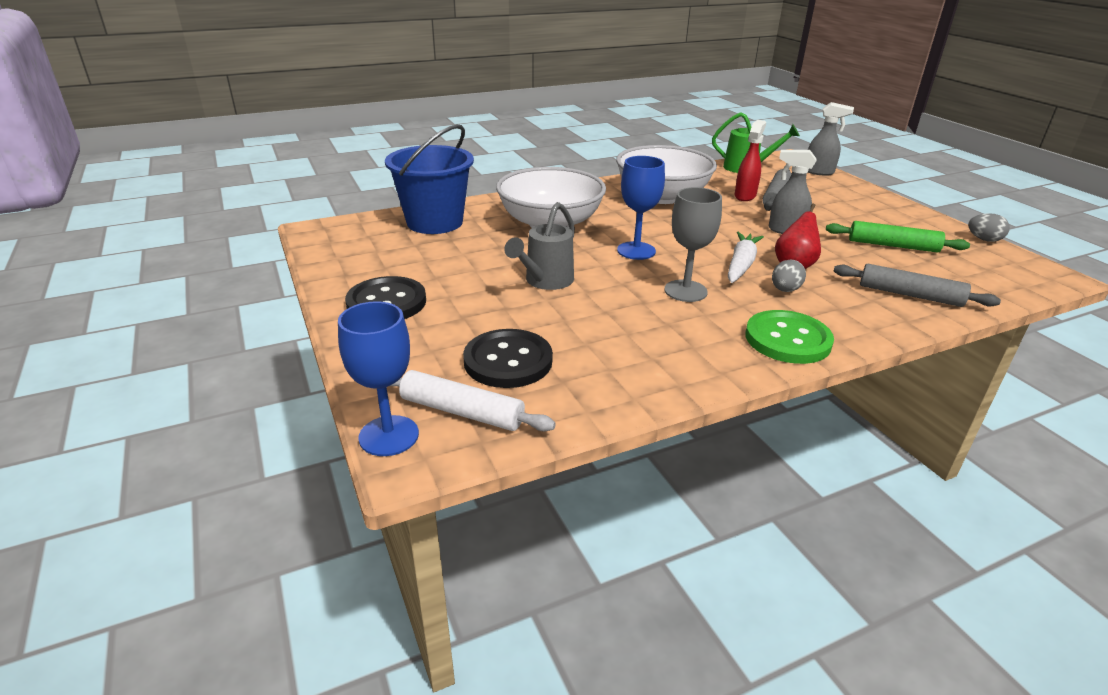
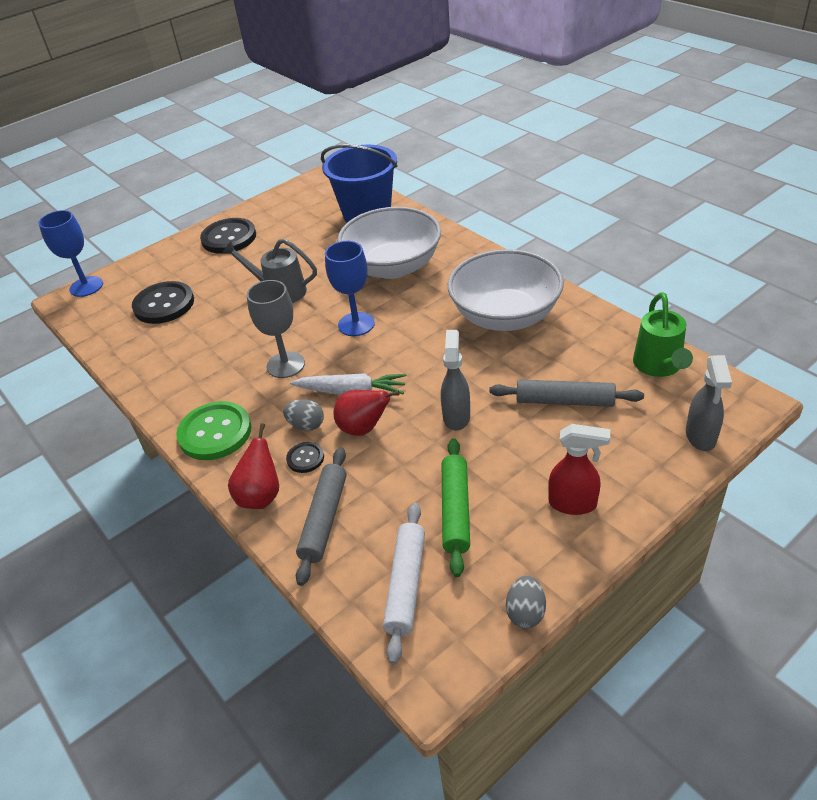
camera: 80 degrees right, 10 degrees up
white rolling pin [390,370,556,431] -> white rolling pin moved to [383,503,425,664]
red spray bottle [735,120,766,201] -> red spray bottle moved to [548,424,610,515]
none -> red pear [228,423,279,509]
none -> black button [286,442,324,473]

